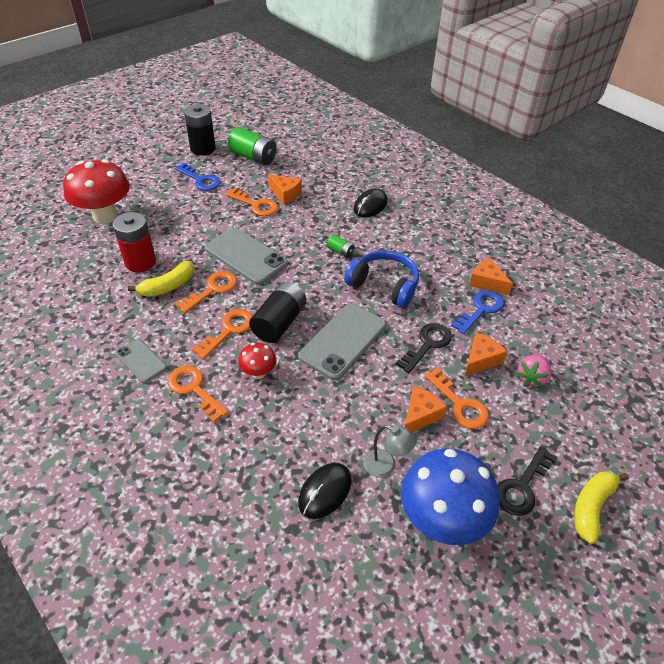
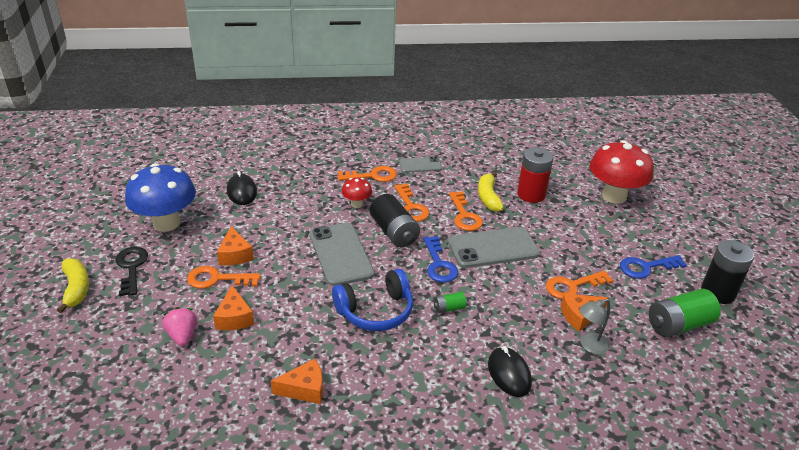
camera: 125 degrees right, 10 degrees down
grey lamp [363,425,417,477] -> grey lamp moved to [579,299,610,354]
black key [395,323,452,373] -> none
blue key [451,290,504,334] -> blue key moved to [423,236,458,283]

